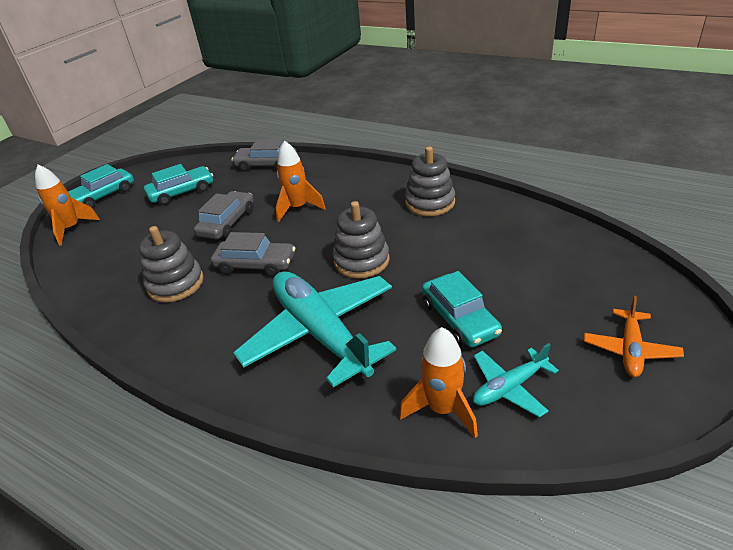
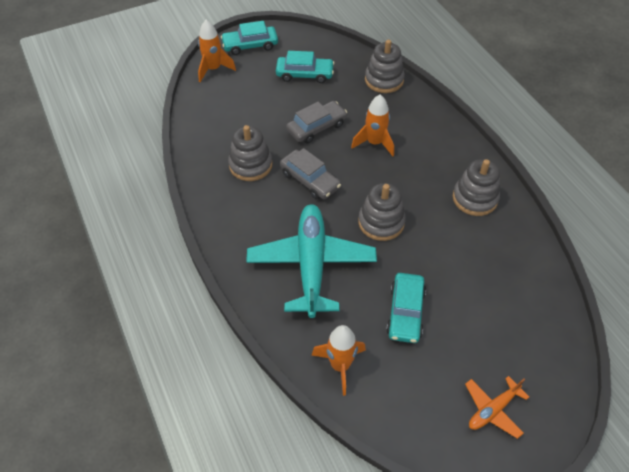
camera: 30 degrees right, 15 degrees up
grey car [232,139,297,172] -> grey stacking toy [365,40,405,93]
turquoise plane [473,343,559,418] -> none

